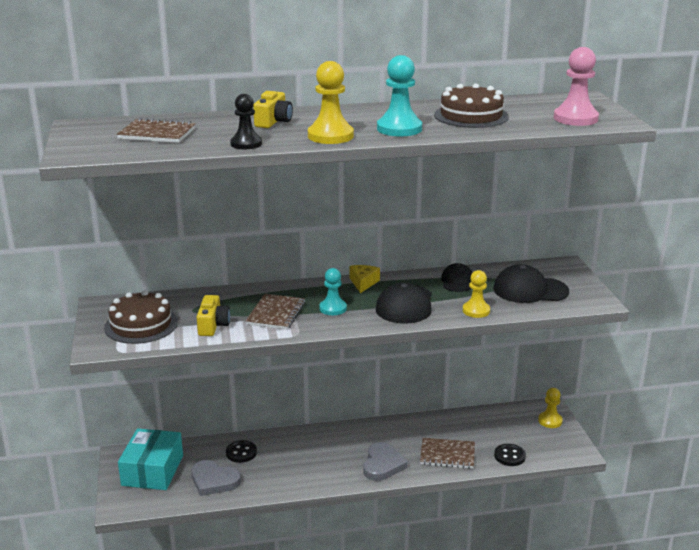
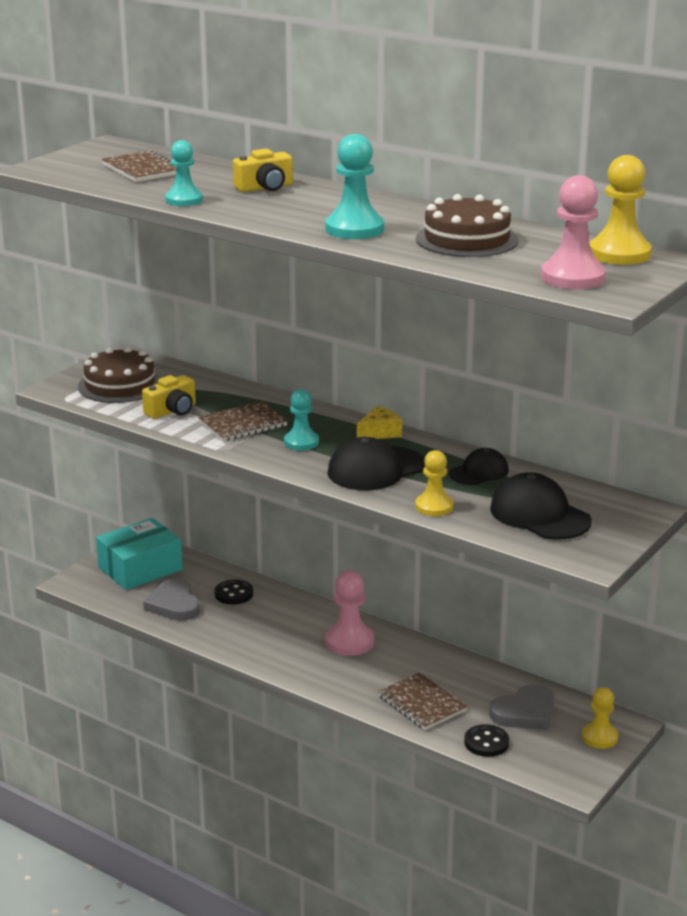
camera: 45 degrees right, 0 degrees up
black pawn [230,94,262,149] -> turquoise pawn [165,140,203,206]
yellow pawn [308,61,354,144] -> yellow pawn moved to [590,155,652,265]
grey heart [363,442,408,481] -> grey heart moved to [489,684,555,730]
none -> pink pawn [325,571,374,656]

